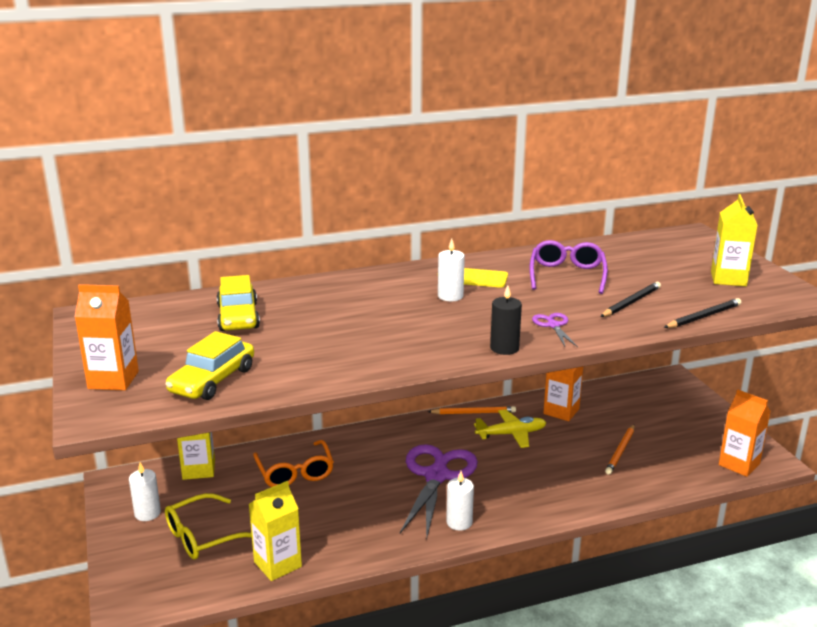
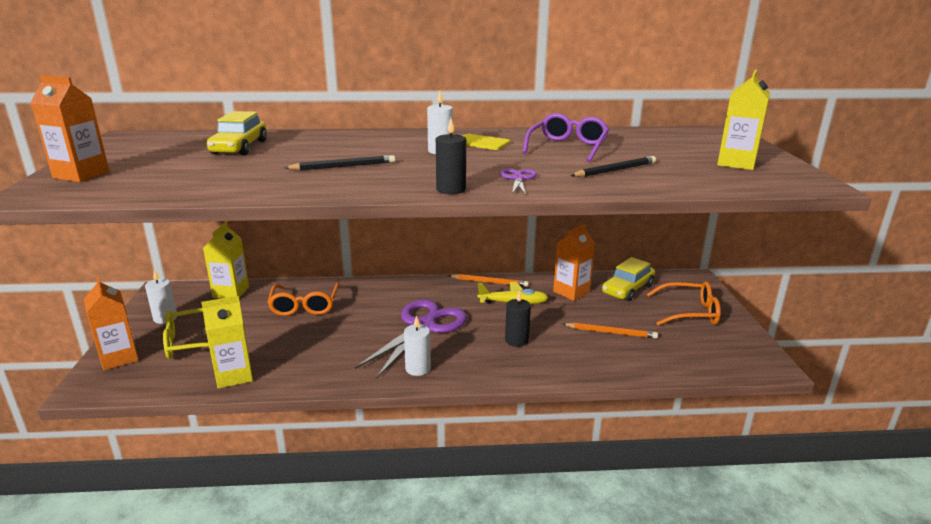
camera: 15 degrees right, 0 degrees up
yellow car [165,331,254,400] -> yellow car moved to [602,257,655,301]
orange pencil [605,425,635,474] -> orange pencil turned 120 degrees counterclockwise [562,322,658,339]
black pencil [664,298,741,328] -> black pencil moved to [284,155,395,170]
orange carton [719,389,771,477] -> orange carton moved to [84,277,139,370]
none -> black candle [505,290,531,347]
none -> orange glasses [647,281,721,325]

